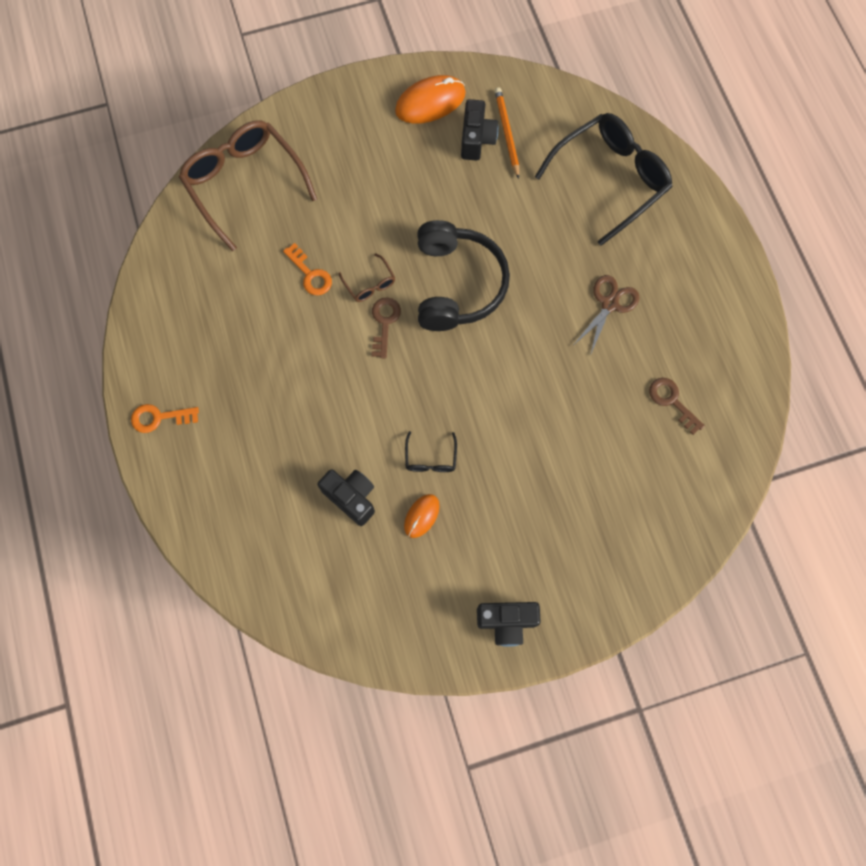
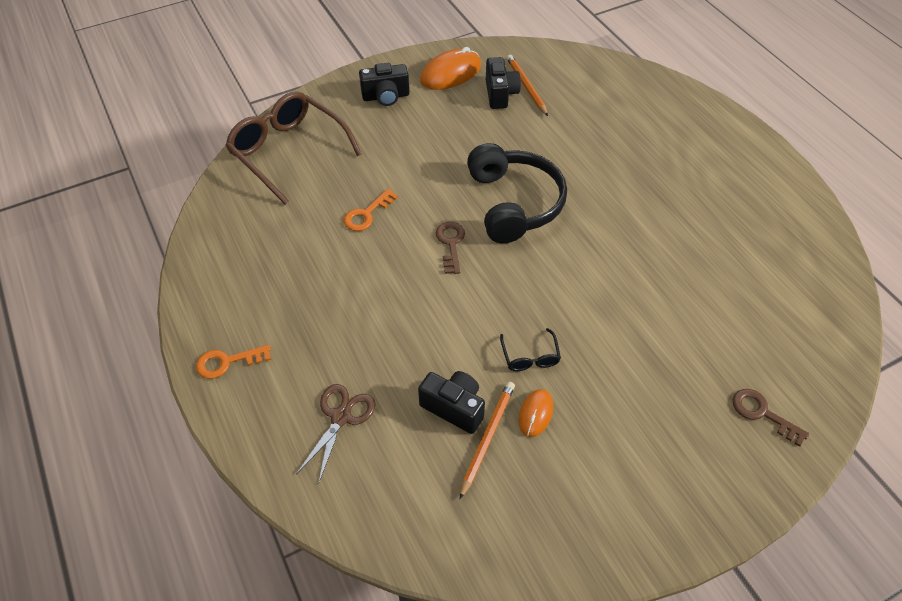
camera: 10 degrees left, 20 degrees down
orange key [283,243,332,295] -> orange key turned 90 degrees clockwise [344,189,398,231]
brown glasses [339,253,395,302] -> none
black camera [477,602,541,647] -> black camera moved to [359,63,409,106]
black glasses [535,113,673,246] -> none
brown scissors [574,275,640,353] -> brown scissors moved to [296,384,376,482]
brown key [649,378,705,435] -> brown key moved to [733,389,809,447]
none -> orange pencil [460,382,515,499]

